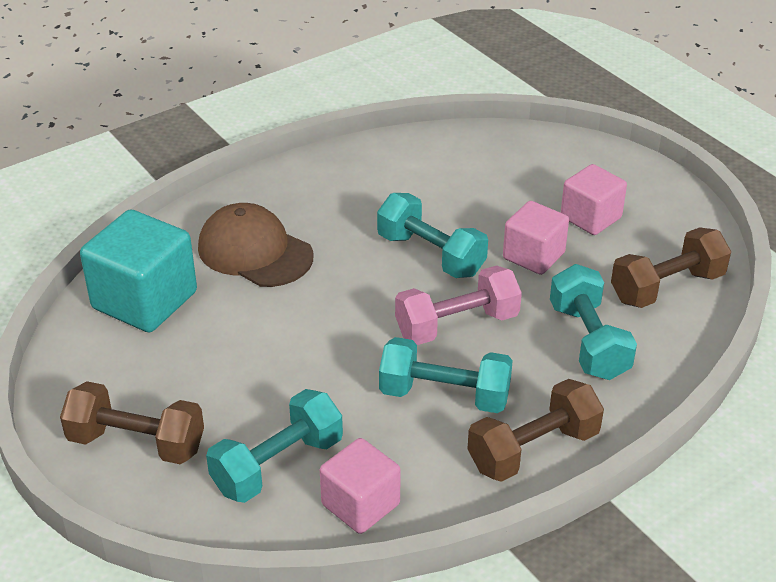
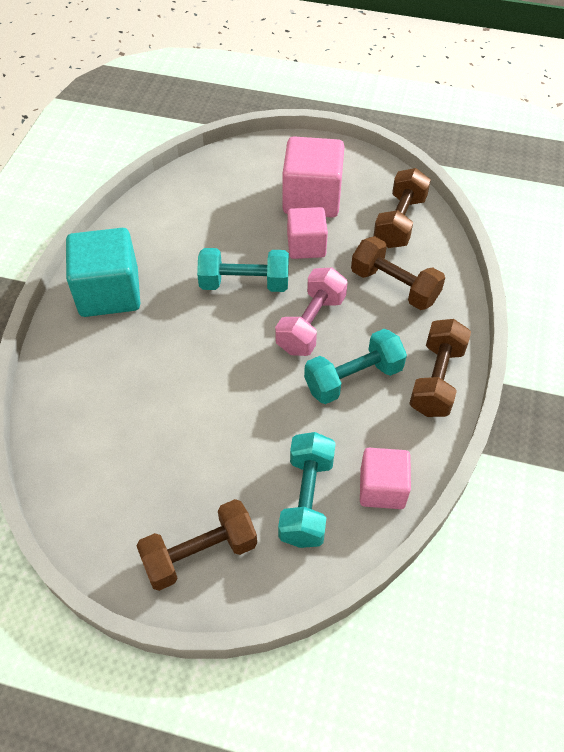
camera: 40 degrees left, 15 degrees up
turquoise cube [80,209,197,332] -> turquoise cube moved to [66,228,140,317]
brown cap [198,203,313,287] -> none
turquoise dumbbell [550,264,637,380] -> brown dumbbell [351,236,445,310]
pink cube [561,164,627,235] -> pink cube [283,136,345,218], size x1.59

